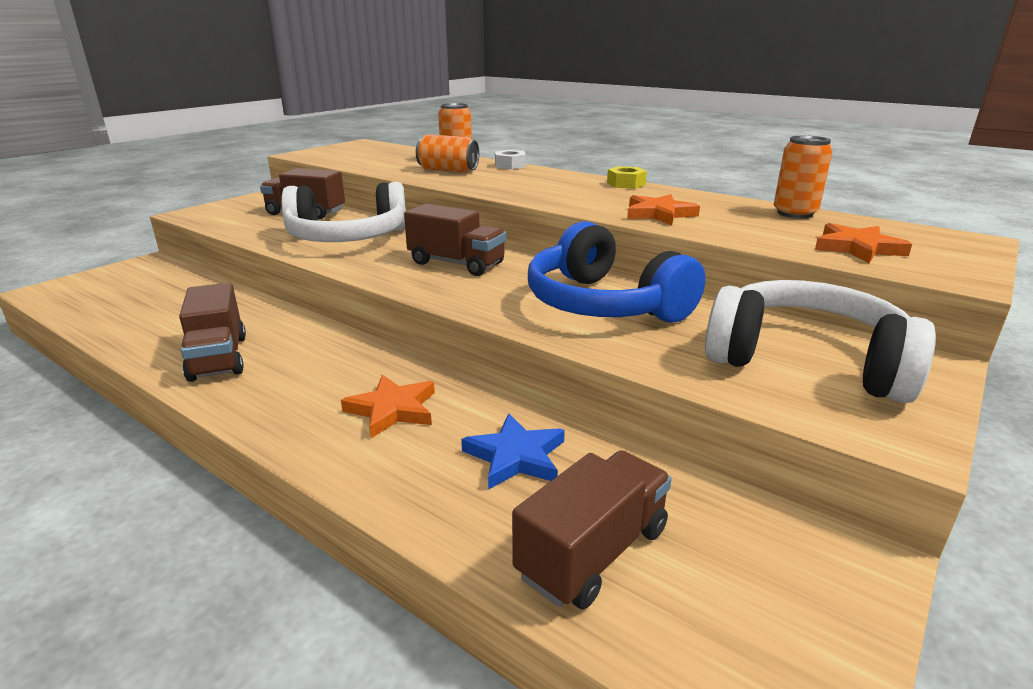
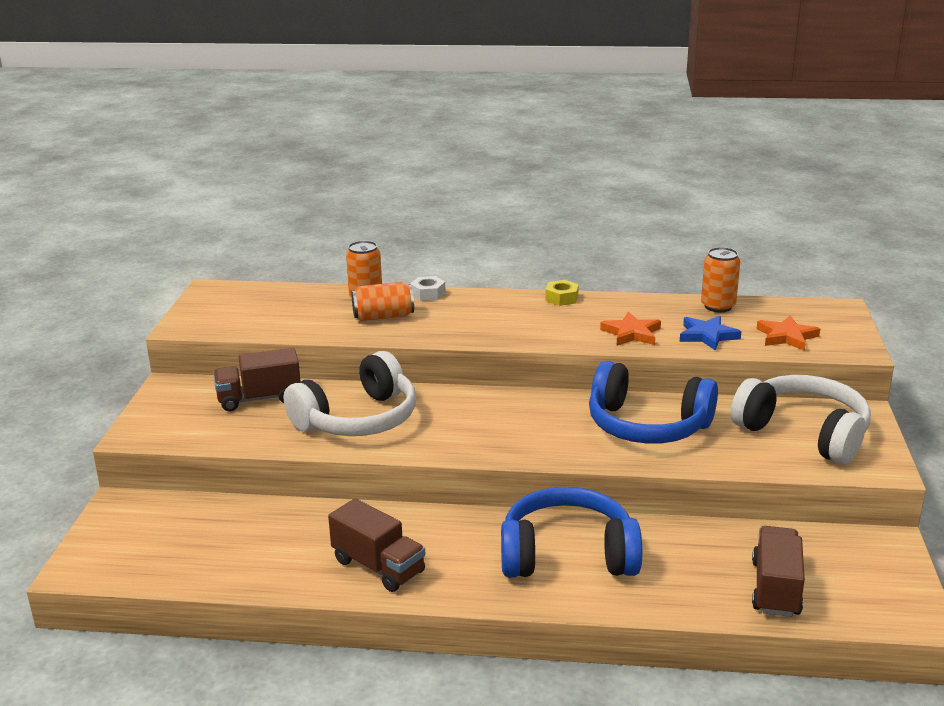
camera: 30 degrees left, 0 degrees up
orange star [341,375,435,438] -> blue headphones [501,487,642,578]
brown truck [404,204,506,276] -> none
blue star [461,414,565,490] -> blue star moved to [680,316,741,351]
white headphones [705,280,936,403] -> white headphones turned 45 degrees clockwise [731,375,871,465]

